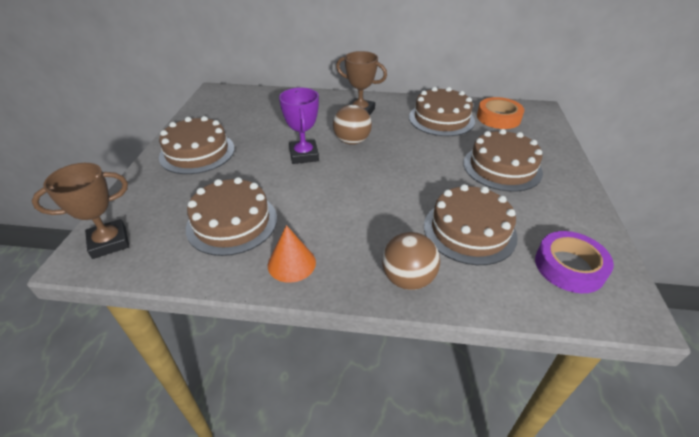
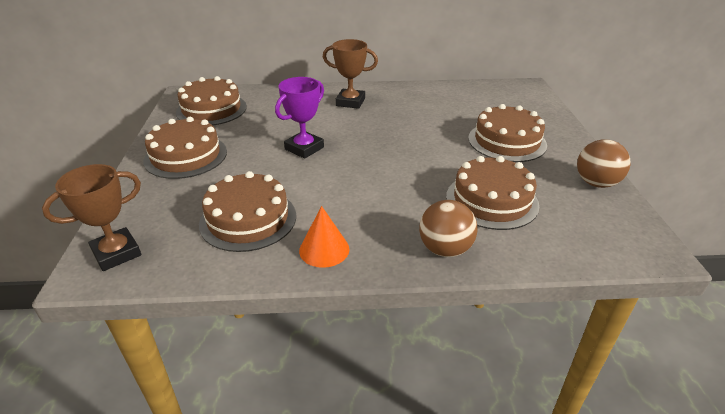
camera: 10 degrees left, 5 degrees down
purple trophy [279,87,319,164] -> purple trophy turned 60 degrees clockwise [275,77,324,159]
brown ball [333,105,372,145] -> brown ball moved to [577,139,631,188]
brown cake [409,87,475,136] -> brown cake moved to [176,76,247,125]
orange tape [477,97,524,129] -> none
purple tape [535,231,614,293] -> none

